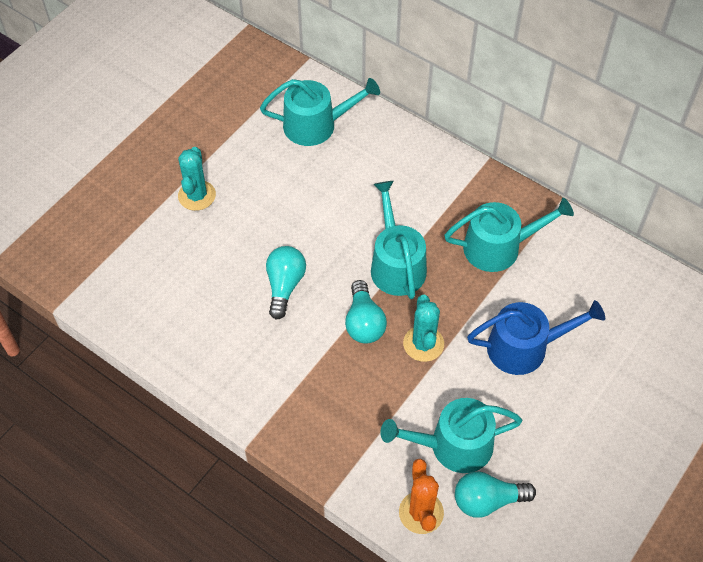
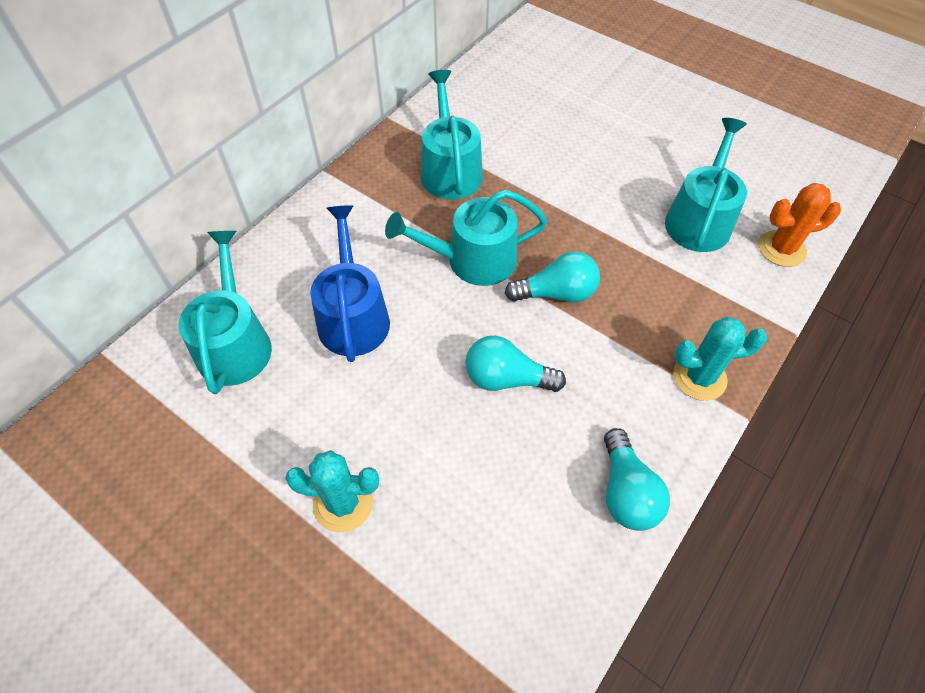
camera: 90 degrees left, 0 degrees up
turquoise watering can [380,398,523,473] -> turquoise watering can turned 150 degrees counterclockwise [665,118,747,252]
turquoise cactus [403,295,444,362] -> turquoise cactus moved to [673,317,767,401]
turquoise light bulb [455,471,536,518] -> turquoise light bulb moved to [604,428,670,531]
blue watering can [467,300,605,375] -> blue watering can moved to [310,205,390,362]

